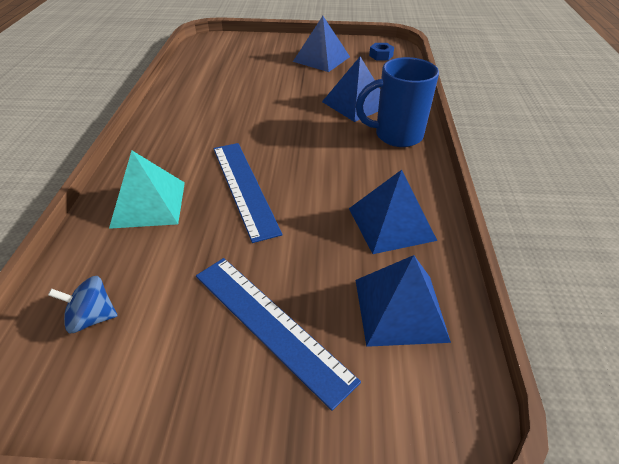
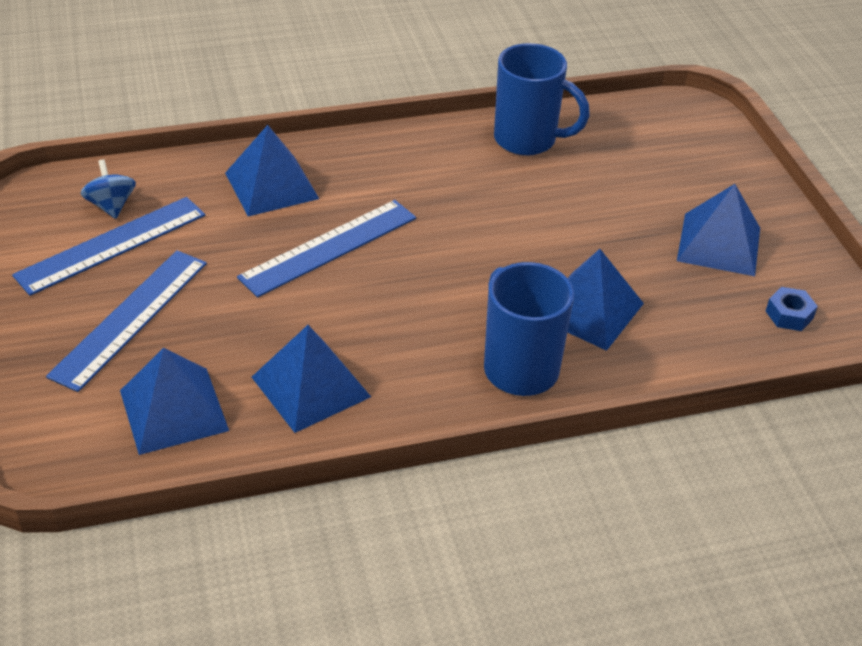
camera: 70 degrees right, 0 degrees up
turquoise pyramid [109,151,185,229] -> blue pyramid [225,125,319,216]
none -> blue ruler [12,197,205,296]
none -> blue mug [494,43,590,156]

